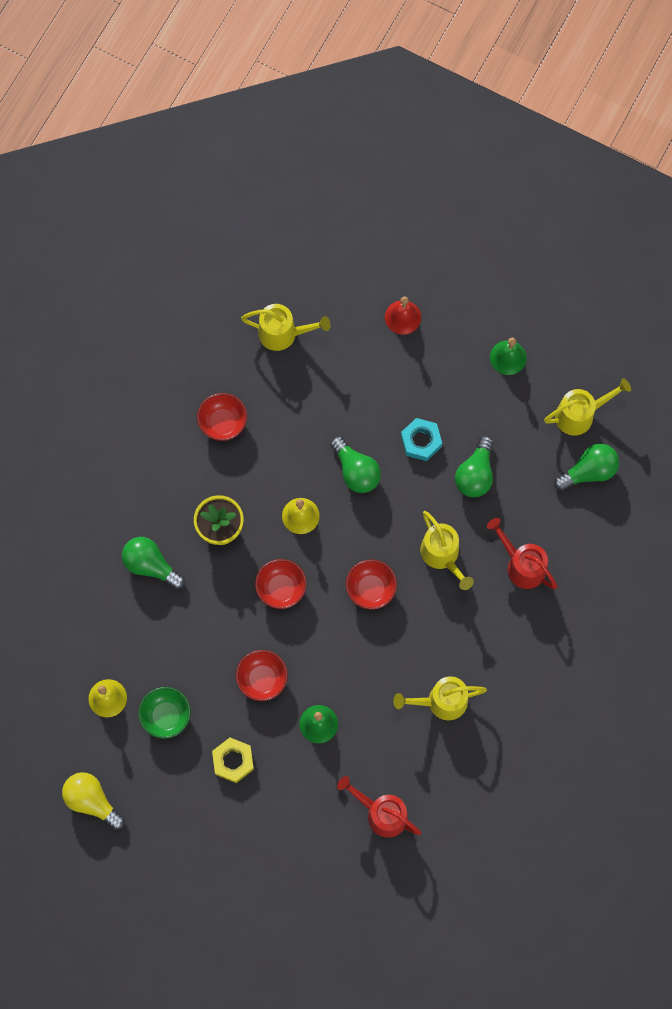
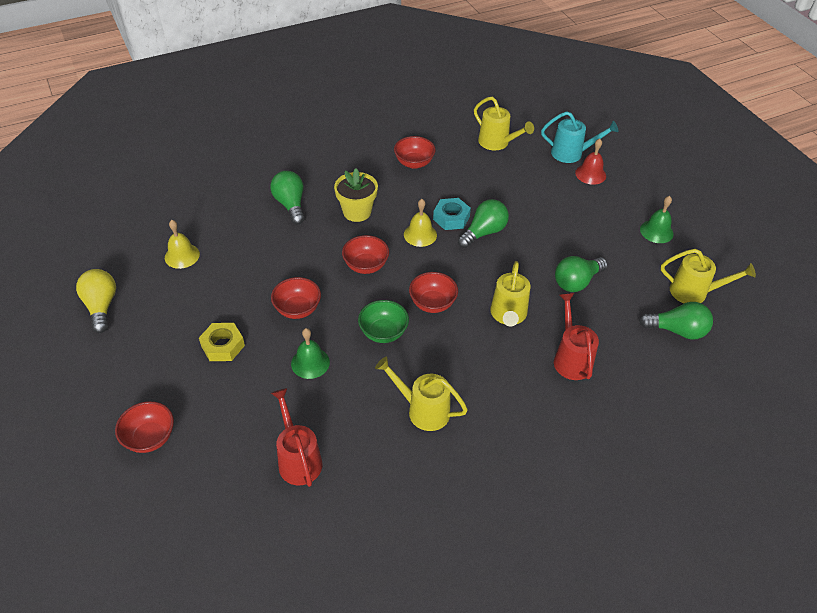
camera: 35 degrees right, 25 degrees down
green bowl [138,687,191,739] -> green bowl moved to [358,300,409,343]
green light bulb [330,436,381,493] -> green light bulb turned 135 degrees counterclockwise [458,199,509,248]
turquoise nut [401,418,442,461] -> turquoise nut moved to [433,198,471,230]
none -> red bowl [115,401,174,453]
none -> turquoise watering can [541,111,619,163]

